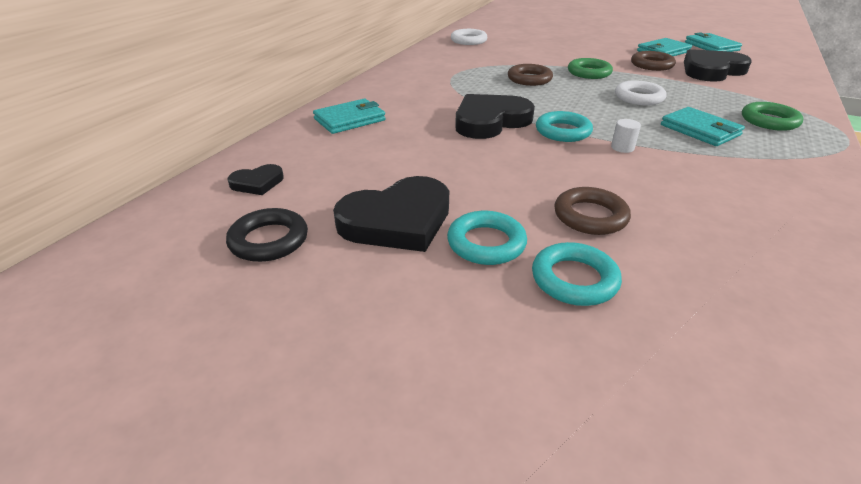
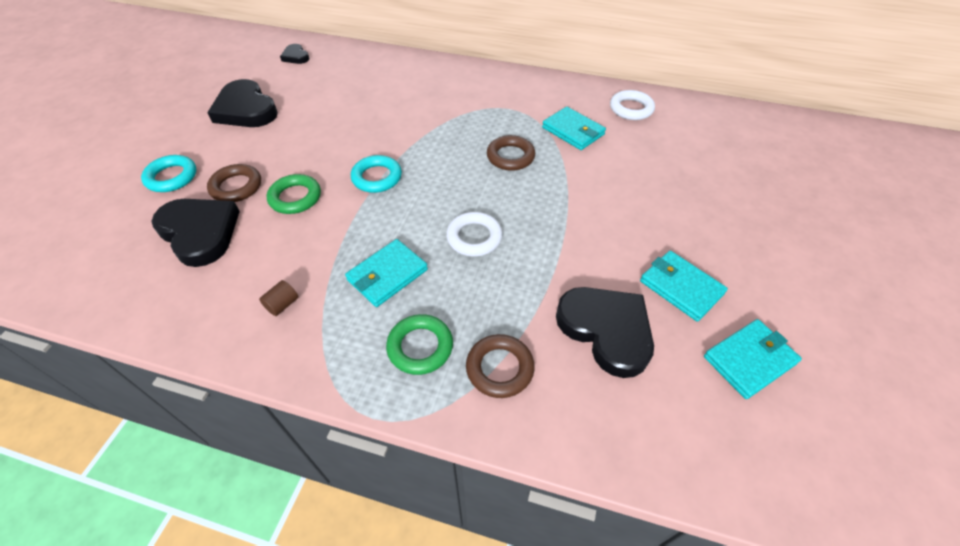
camera: 80 degrees right, 15 degrees up
black ring [226,208,308,262] -> none
turquoise wallet [313,99,386,134] -> turquoise wallet moved to [542,107,606,150]
turquoise ring [447,211,527,265] -> none
black heart [455,94,535,139] -> black heart moved to [151,199,240,267]
green ring [568,58,613,79] -> green ring moved to [267,174,321,214]
white cylinder [611,119,641,153] -> none
brown ring [631,51,676,71] -> brown ring moved to [466,334,535,398]
none -> brown cylinder [259,280,298,316]

